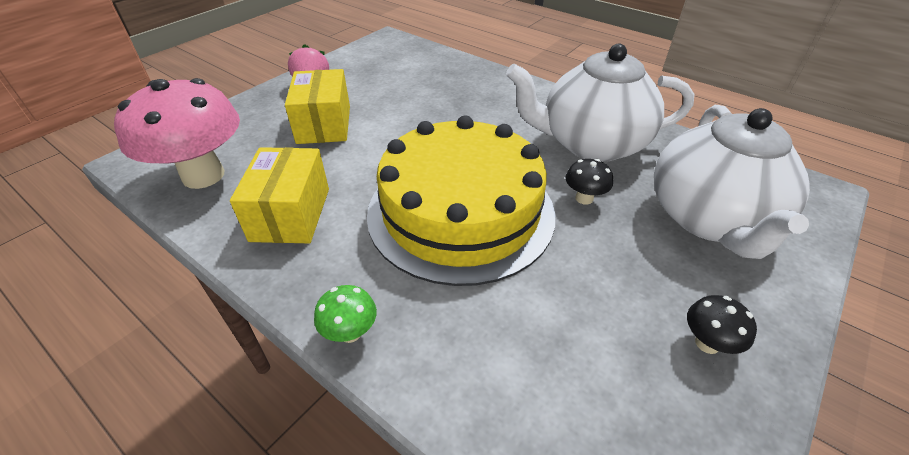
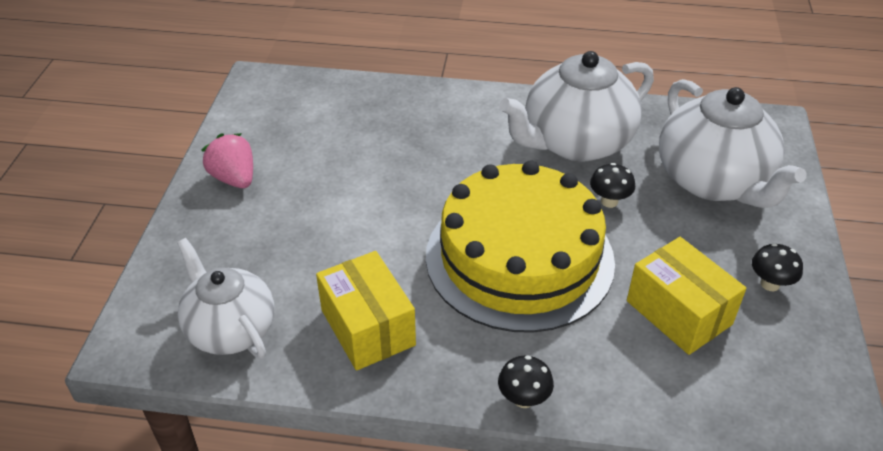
camera: 30 degrees left, 0 degrees up
pink mushroom [114,78,240,189] -> white teapot [177,238,274,359]
yellow box [285,69,350,144] -> yellow box moved to [627,237,746,355]
green mushroom [314,285,377,343] -> black mushroom [498,355,554,408]

